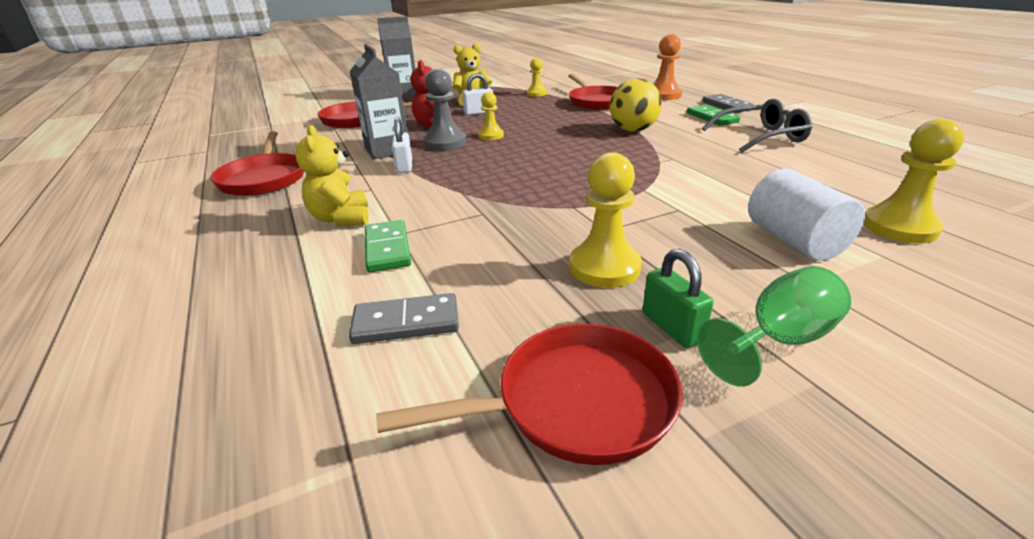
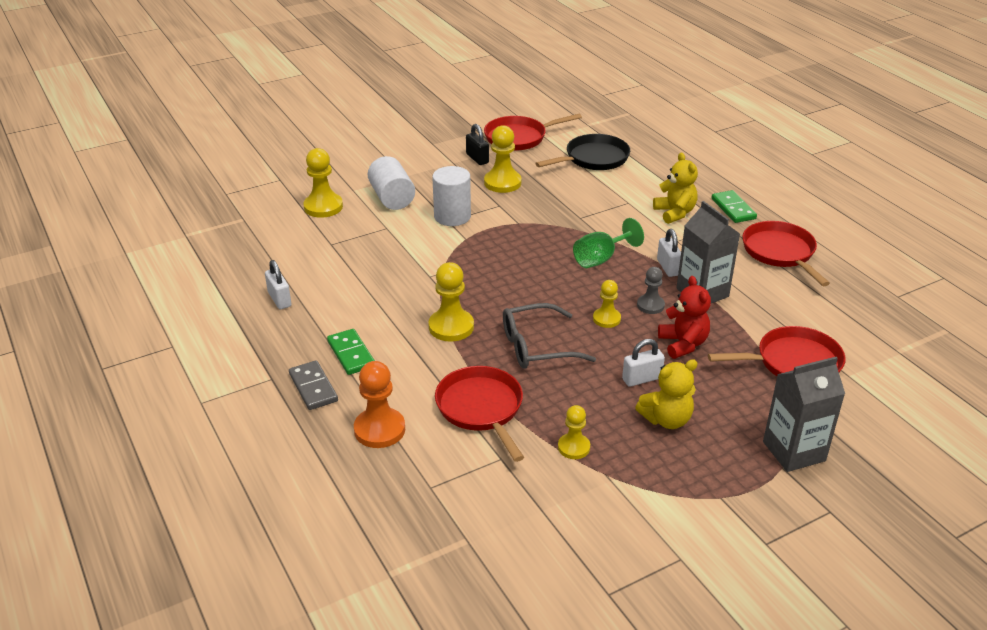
camera: 175 degrees right, 5 degrees up
grey domino [349,293,459,344] -> black pan [535,134,630,170]
green domino [365,220,411,272] -> green domino moved to [712,190,757,223]
grey pawn [423,68,466,150] -> grey pawn [637,267,665,314], size x0.62
yellow ball [610,78,662,132] -> yellow pawn [428,262,474,342]
green padlock [643,249,713,348] -> black padlock [466,124,489,165]
green goblet [697,266,851,387] -> green goblet moved to [573,218,644,268]
grey glasses [702,99,812,153] -> grey glasses moved to [503,303,596,369]
none -> white padlock [265,260,291,309]
none -> white cylinder [432,166,471,226]

